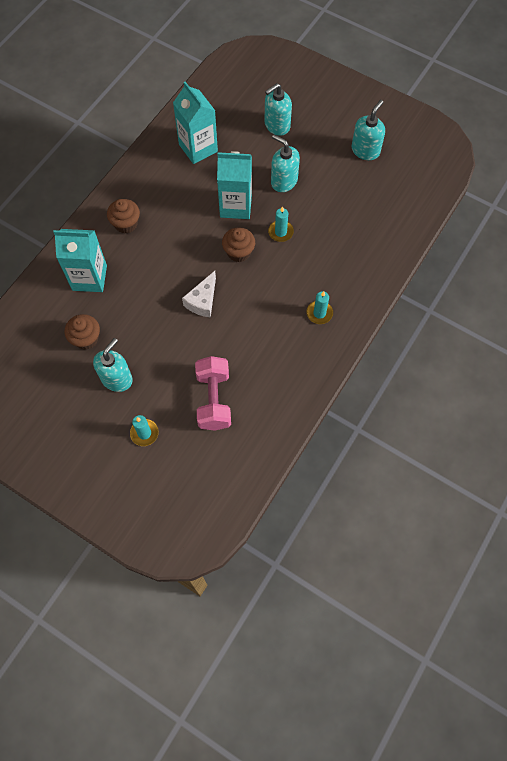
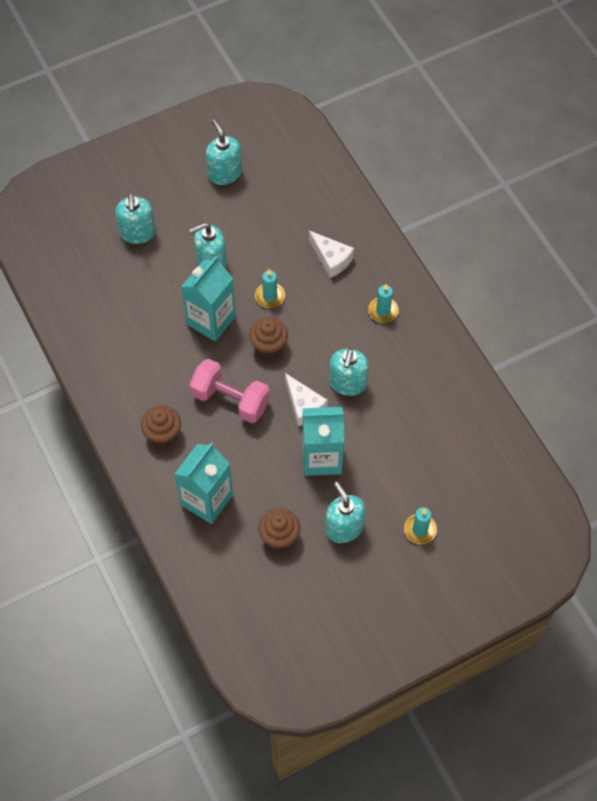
camera: 60 degrees left, 5 degrees down
turquoise carton [173,82,218,164] -> turquoise carton moved to [302,407,344,476]
pink dumbbell [195,356,231,431] -> pink dumbbell moved to [190,359,270,423]
none -> white cheese [309,231,354,278]
none -> turquoise soap dispenser [329,348,369,396]

